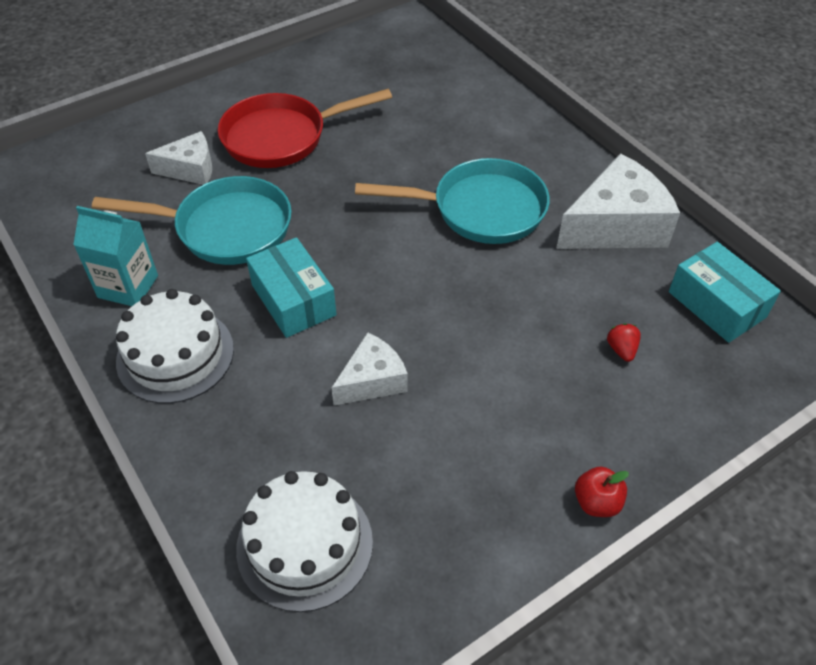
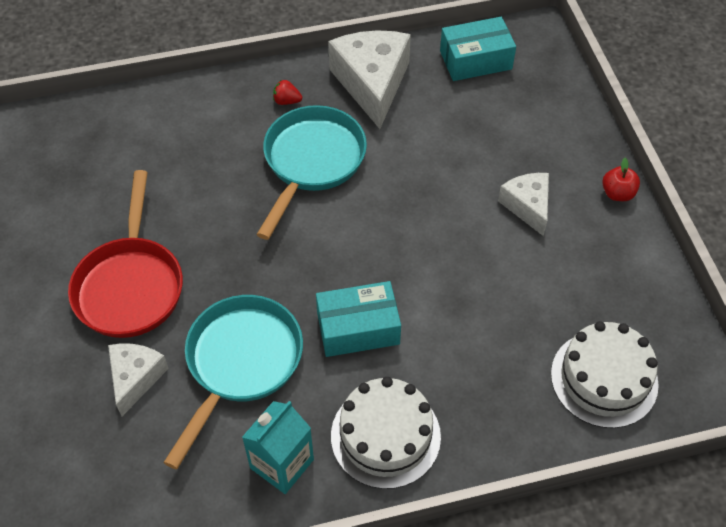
camera: 70 degrees left, 5 degrees up
white cheese [331,332,408,405] -> white cheese moved to [498,173,549,236]
red strawberry [607,323,641,362] -> red strawberry moved to [273,80,302,105]

